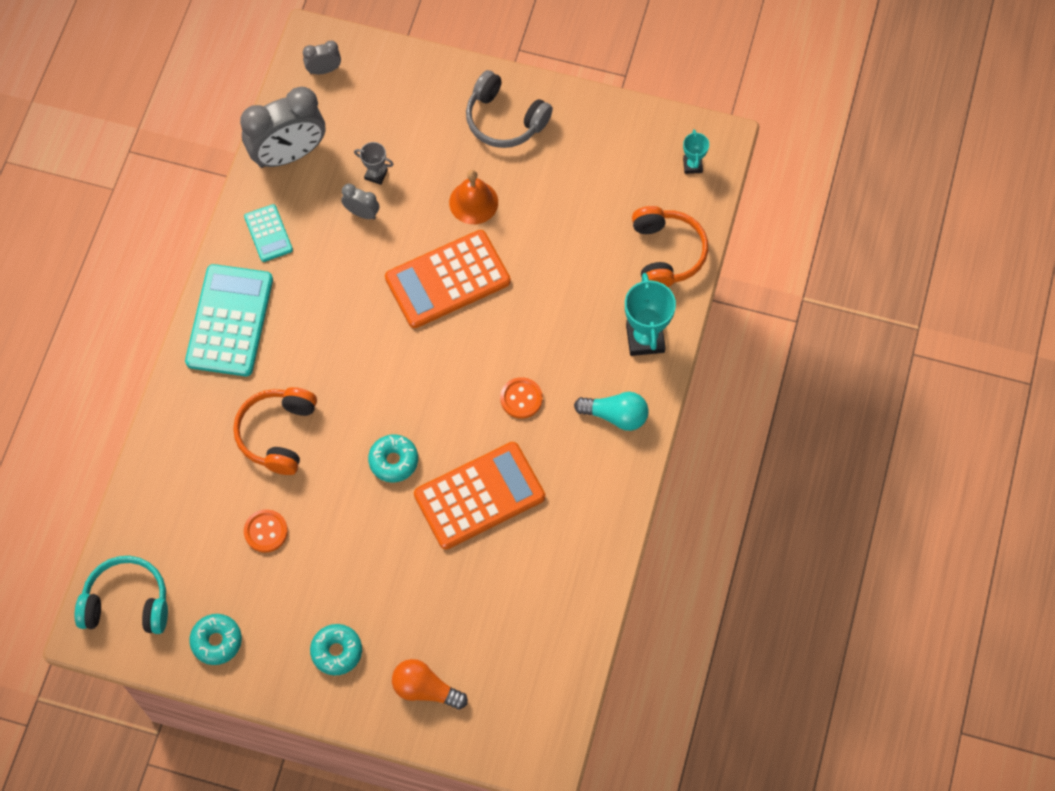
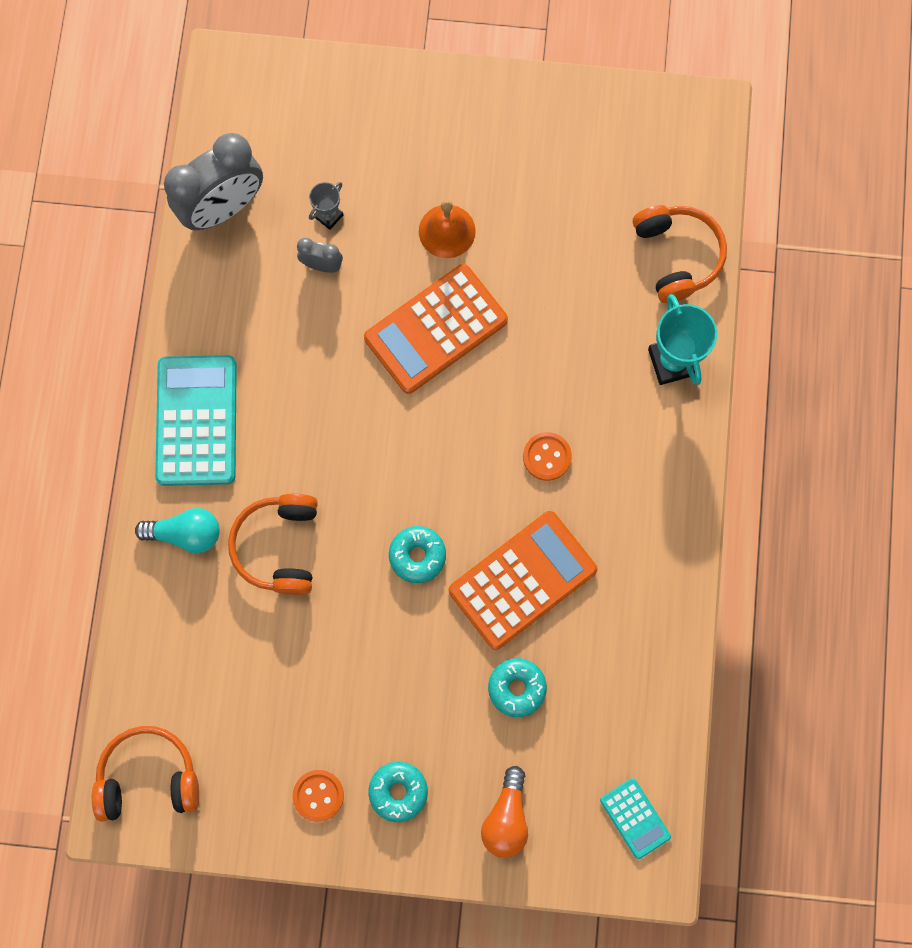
camera: 10 degrees left, 10 degrees up
turquoise headphones [75,556,168,634] -> orange headphones [92,726,199,822]
turquoise donut [190,614,242,665] -> turquoise donut moved to [488,658,547,717]
turquoise calculator [244,204,293,262] -> turquoise calculator moved to [600,778,671,859]
orange button [244,509,288,553] -> orange button moved to [293,770,344,822]
grey clock [303,41,341,74] -> none
grey trophy [354,142,394,185] -> grey trophy turned 60 degrees counterclockwise [309,182,343,230]
orange light bulb [392,659,468,710] -> orange light bulb turned 90 degrees counterclockwise [481,766,528,858]
grey headphones [466,70,553,148] -> none
turquoise light bulb [574,392,649,431] -> turquoise light bulb moved to [135,508,220,553]
turquoise trophy [683,129,709,174] -> none

